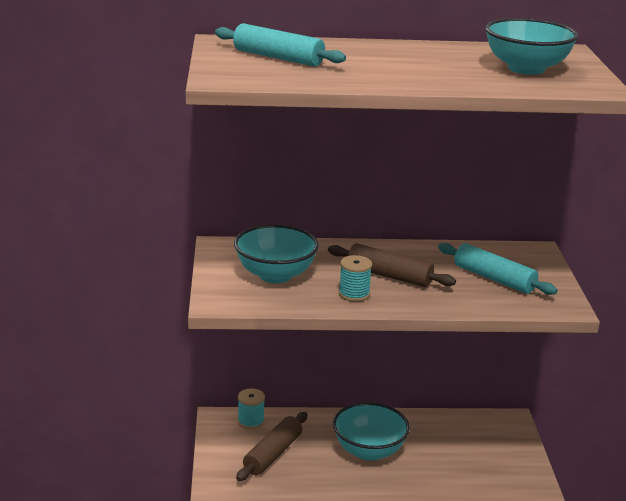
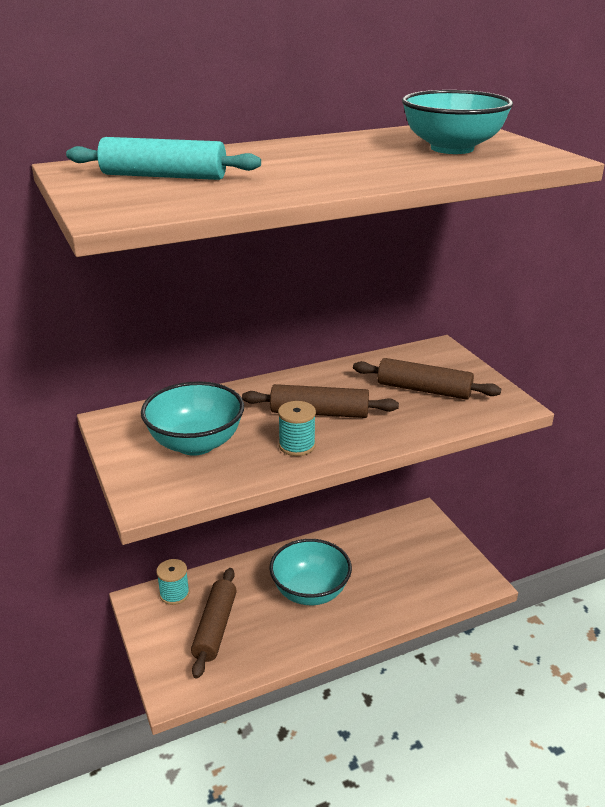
camera: 20 degrees left, 5 degrees up
turquoise rolling pin [438,243,557,295] -> brown rolling pin [353,358,501,400]

